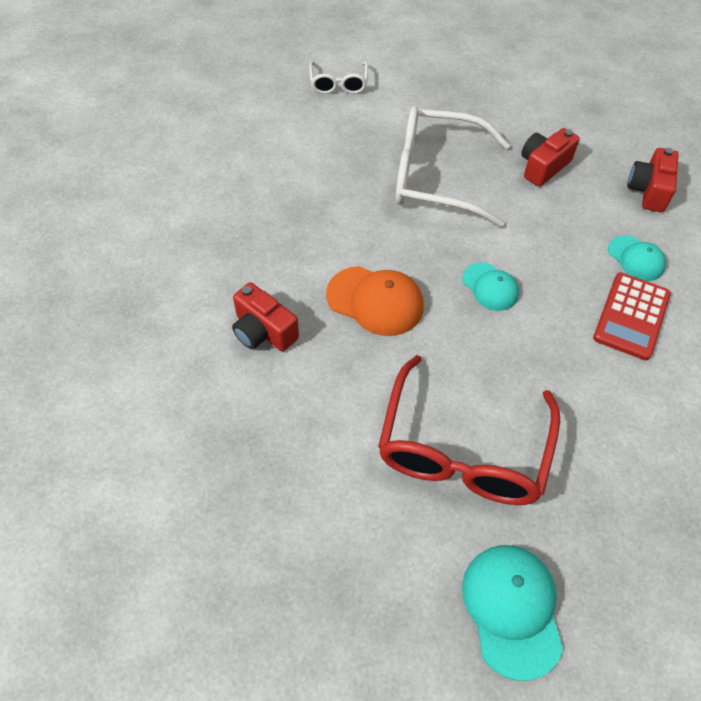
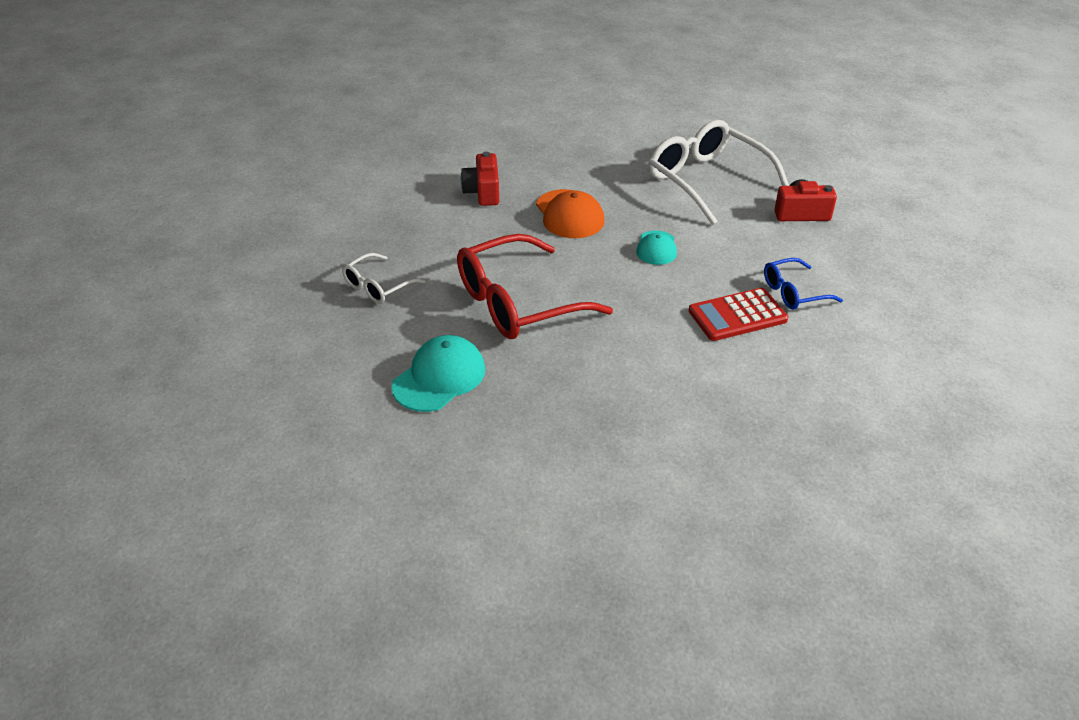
camera: 45 degrees right, 15 degrees down
white glasses [309,62,368,94] -> white glasses moved to [342,253,425,304]
turquoise cap [608,235,666,281] -> blue glasses [764,258,843,310]
red camera [627,148,679,212] -> none

